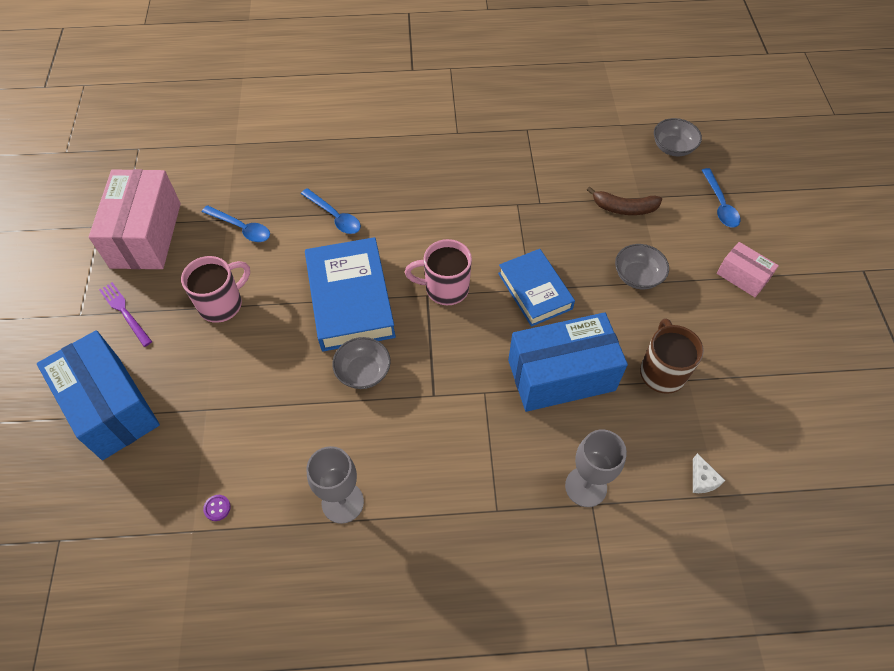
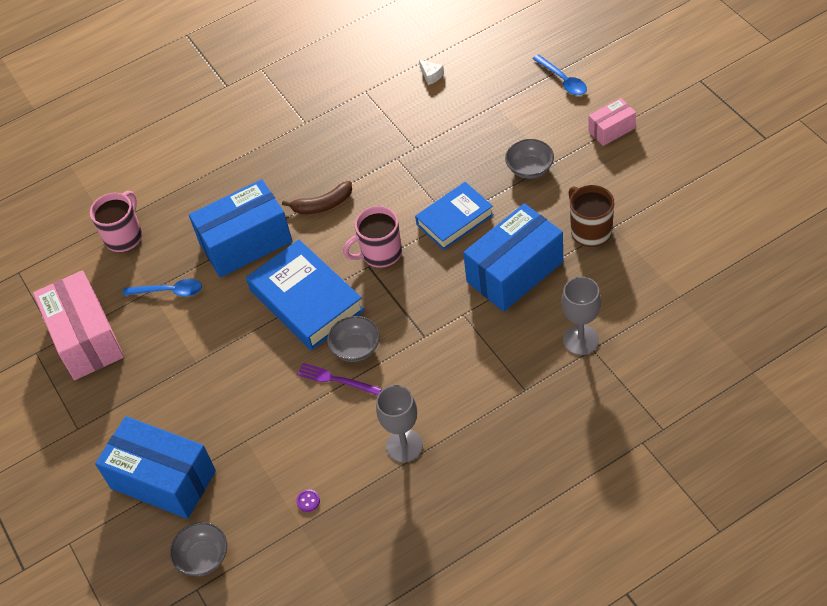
camera: 20 degrees left, 5 degrees down
purple fork [99,282,152,347] -> purple fork moved to [297,363,382,396]
pink mug [181,256,250,323] -> pink mug moved to [90,191,142,252]
blue spoon [301,188,361,234] -> blue box [189,179,292,277]
blue book [498,249,575,327] -> blue book turned 75 degrees counterclockwise [415,182,494,250]
brown banana [587,187,662,215] -> brown banana moved to [282,181,352,214]
grey bowl [654,118,702,156] -> grey bowl moved to [170,522,227,576]
white cheese [693,453,725,493] -> white cheese moved to [419,60,444,85]
pink box [717,242,779,297] -> pink box turned 45 degrees counterclockwise [588,98,636,146]

